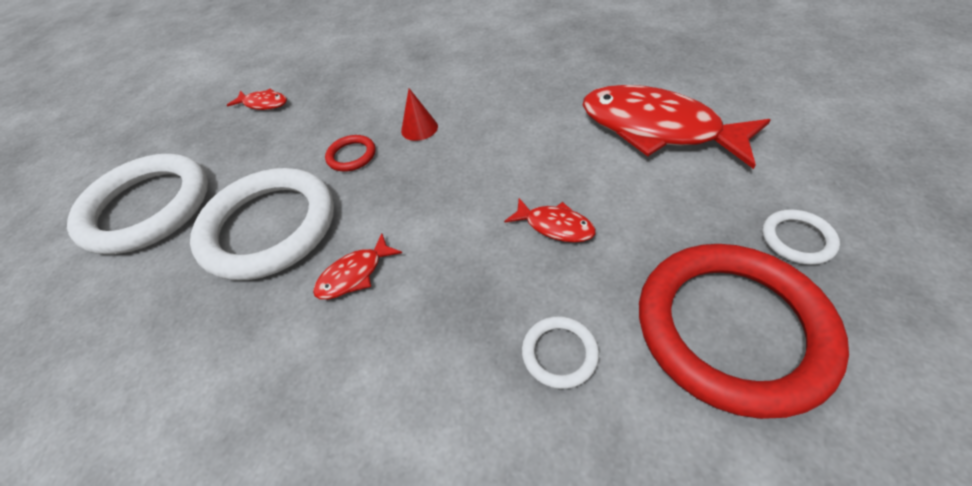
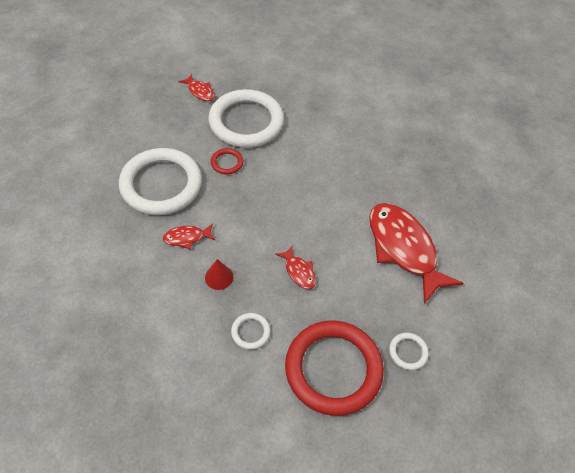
camera: 20 degrees right, 5 degrees up
white ring [67,154,208,255] -> white ring moved to [208,89,284,148]
red cone [401,88,438,141] -> red cone moved to [205,259,233,290]

